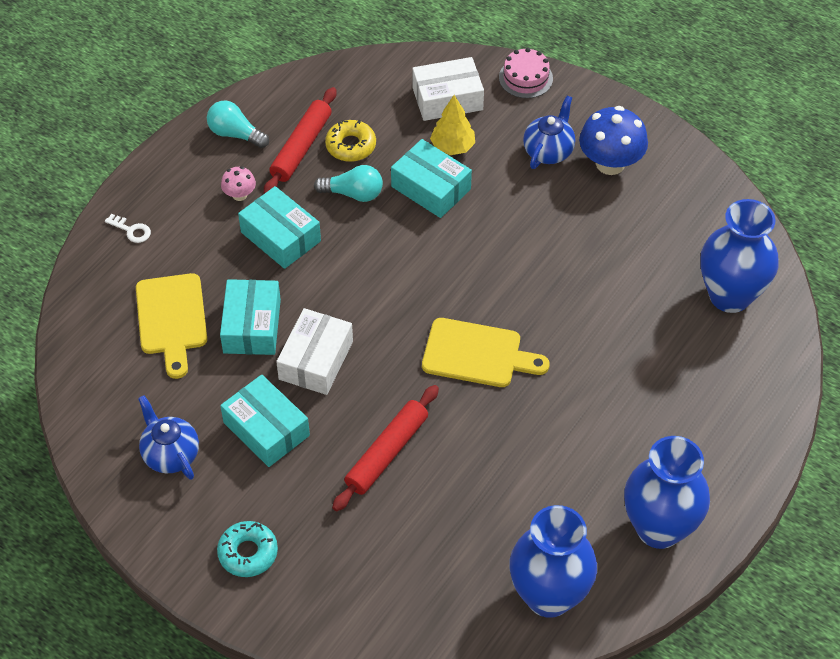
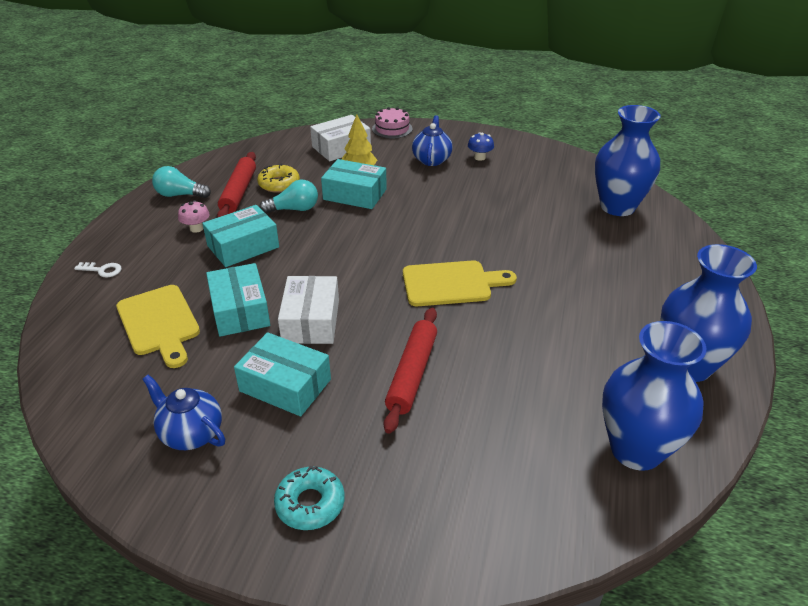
camera: 20 degrees left, 15 degrees down
turquoise box [238,186,321,269] -> turquoise box turned 60 degrees counterclockwise [202,205,279,267]
blue mushroom [579,106,648,175] -> blue mushroom [468,132,494,161], size x0.50

